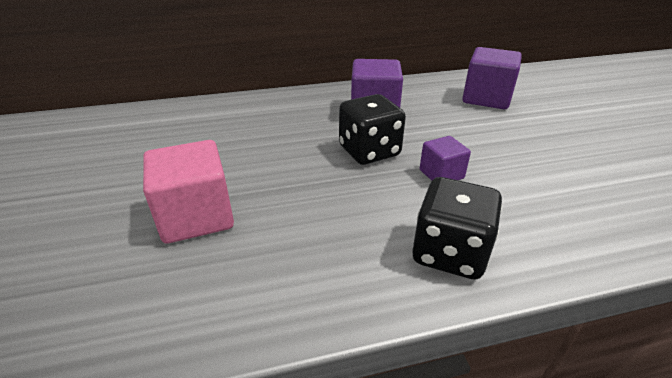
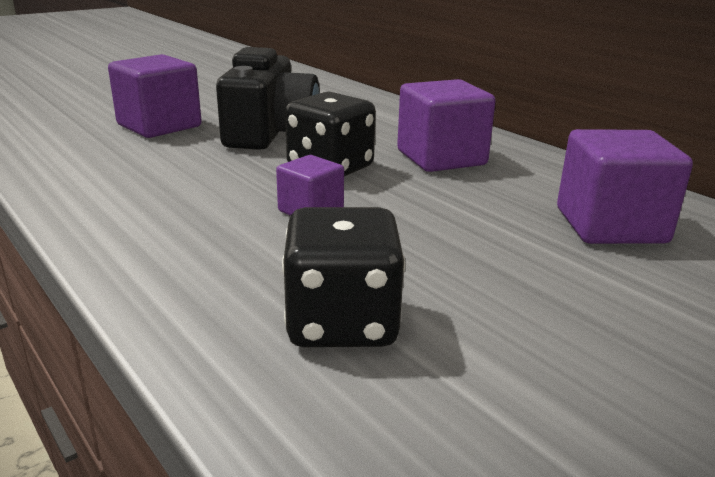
camera: 65 degrees right, 10 degrees down
pink cube [143,140,234,244] -> purple cube [108,54,202,138]
black dice [412,177,502,280] -> black dice moved to [282,207,405,347]
none -> black camera [216,47,320,150]

